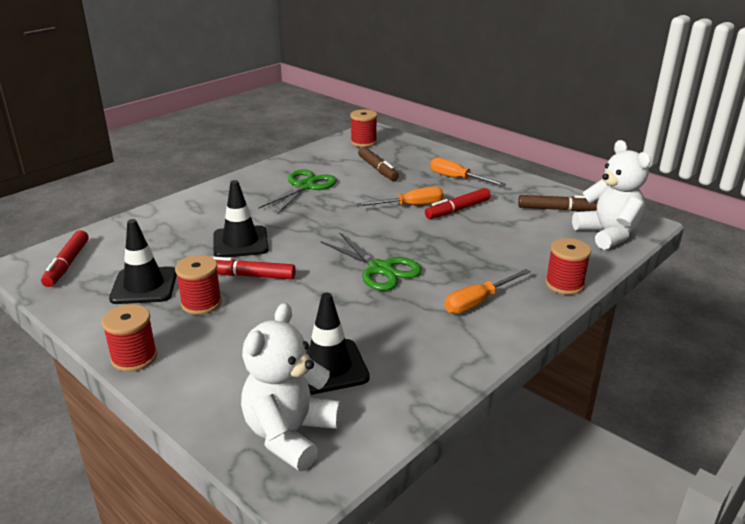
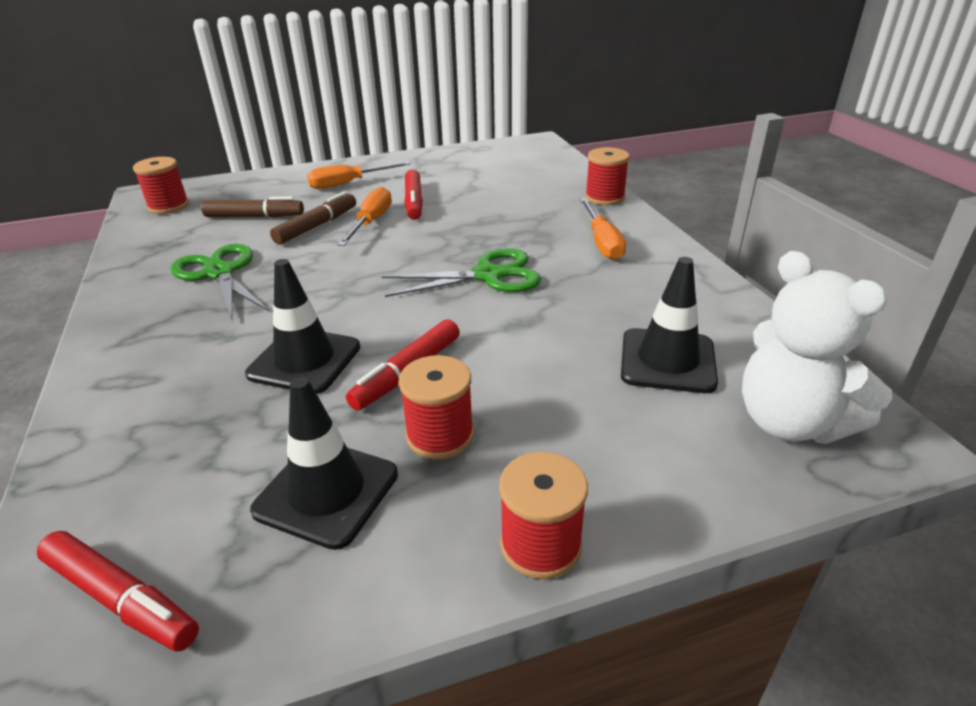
camera: 60 degrees left, 5 degrees up
brown marker [518,195,598,211] -> brown marker moved to [270,191,356,245]
white teddy bear [572,140,651,250] -> none

